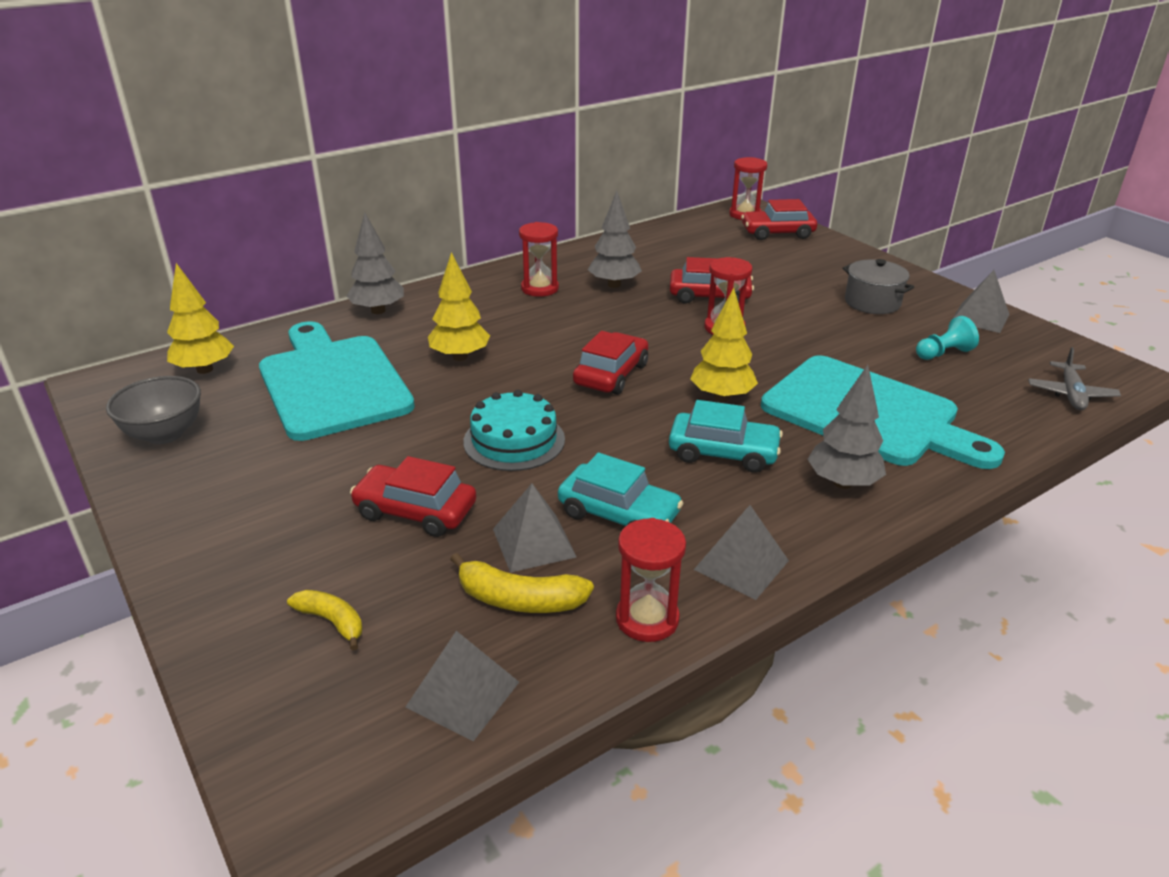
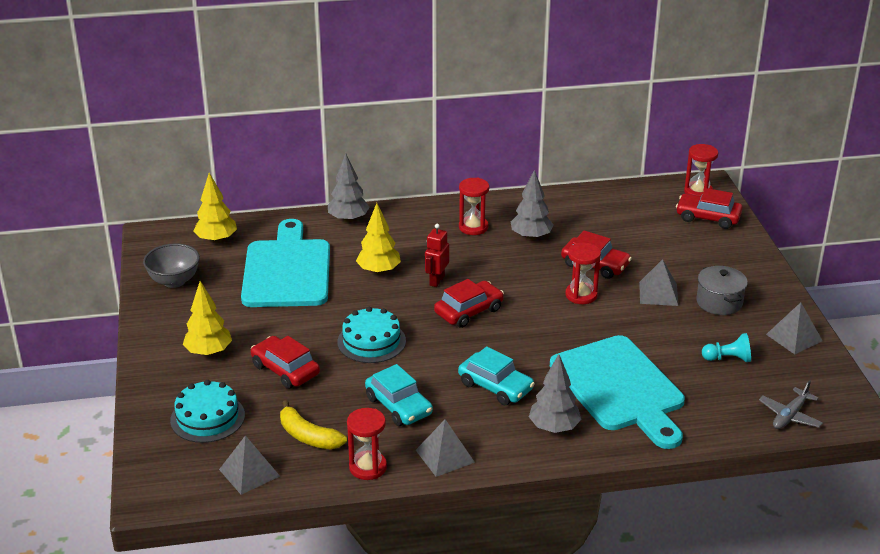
camera: 25 degrees right, 0 degrees up
yellow banana [287,590,363,651] -> turquoise cake [170,380,245,443]
grey pyramid [493,483,577,573] -> grey pyramid moved to [639,259,678,306]
yellow tree [690,288,758,401] -> yellow tree moved to [183,281,232,356]
none -> red robot [425,224,449,287]

